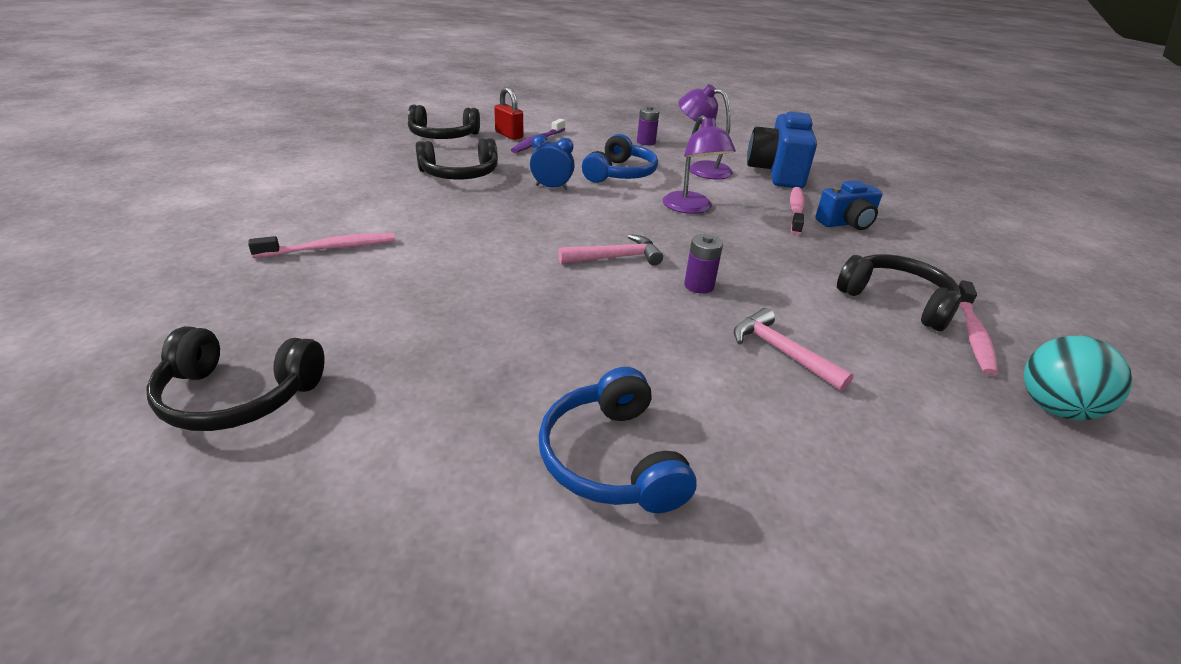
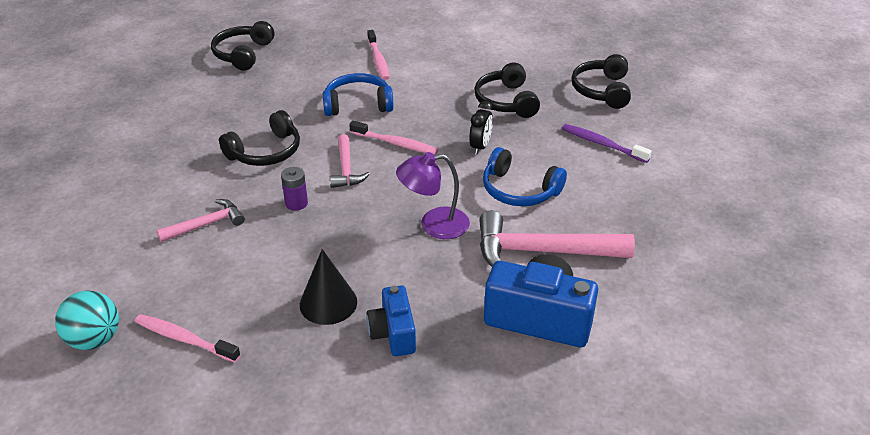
camera: 100 degrees right, 5 degrees up
red padlock [494,87,523,140] -> none
blue clock [530,135,574,190] -> black clock [469,101,493,155]
blue headphones [539,367,697,513] -> blue headphones moved to [323,73,393,116]
purple battery [637,106,660,145] -> none
purple lamp [678,84,733,180] -> pink hammer [479,211,635,267]
pink toothbrush [790,187,805,235] -> pink toothbrush moved to [349,121,438,155]
black headphones [837,254,962,331] -> black headphones moved to [219,110,300,166]
none -> black cone [300,249,357,325]

